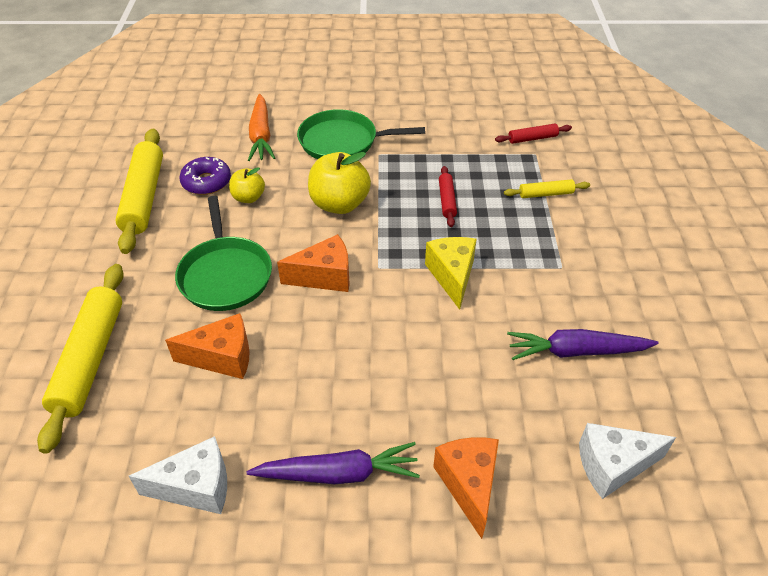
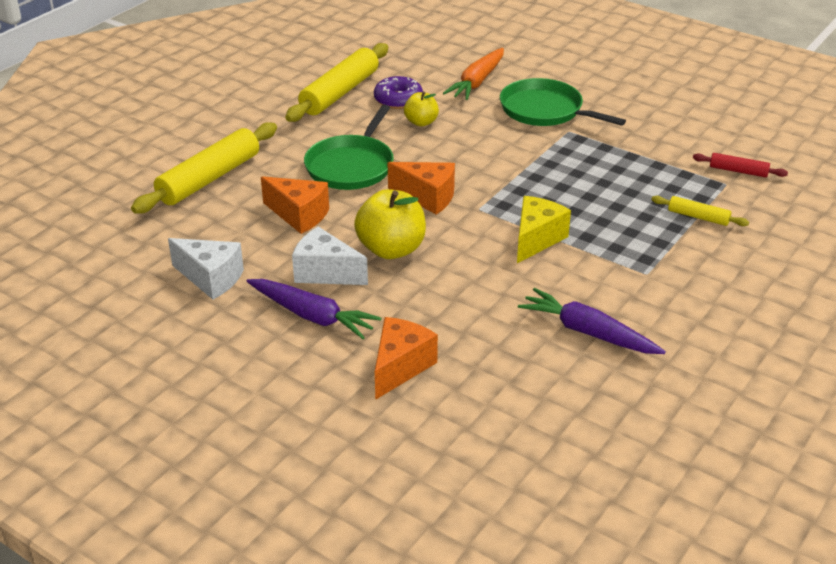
camera: 35 degrees right, 10 degrees down
yellow apple [308,152,371,214] -> yellow apple moved to [354,189,426,259]
red rolling pin [439,166,457,227] -> none
white cheese [579,423,676,499] -> white cheese moved to [292,226,368,285]

